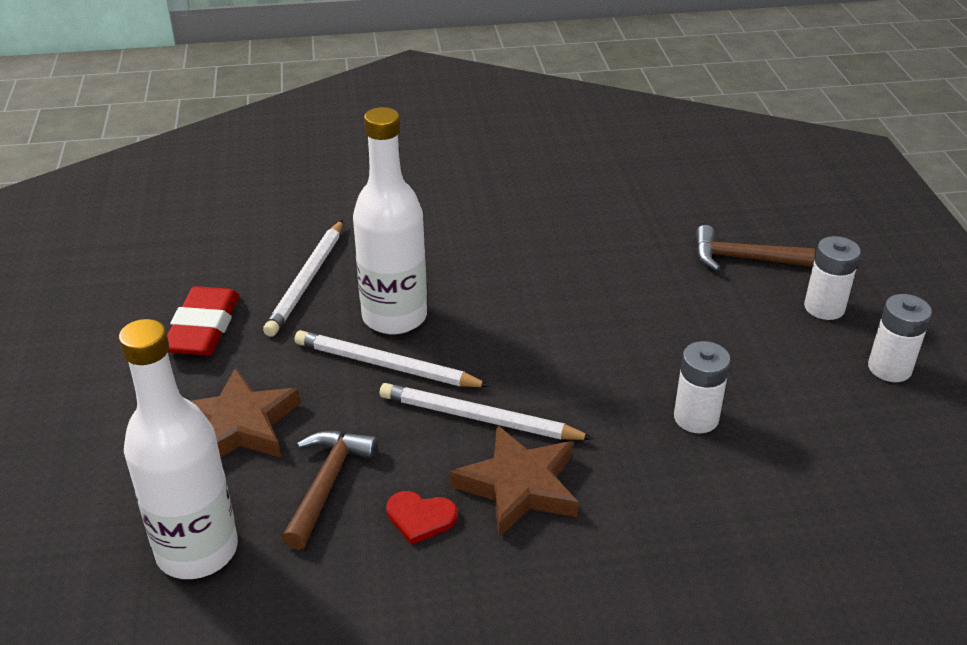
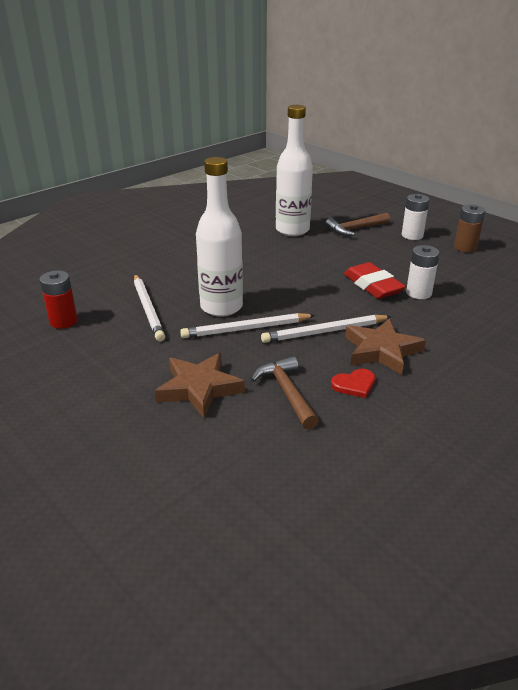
camera: 35 degrees left, 5 degrees down
white bottle [119,319,238,579] -> white bottle moved to [276,105,313,236]
red eraser [167,286,239,356] -> red eraser moved to [344,262,406,299]
white battery [868,294,932,382] -> brown battery [454,205,485,252]
none -> red battery [40,271,78,329]

